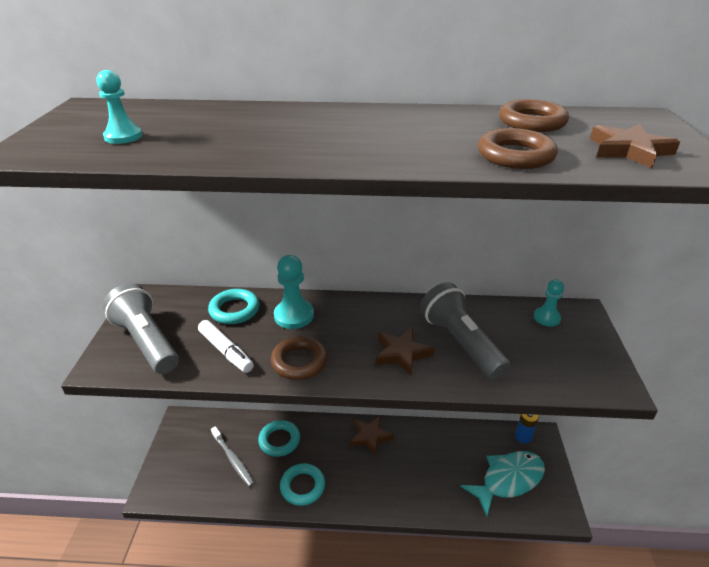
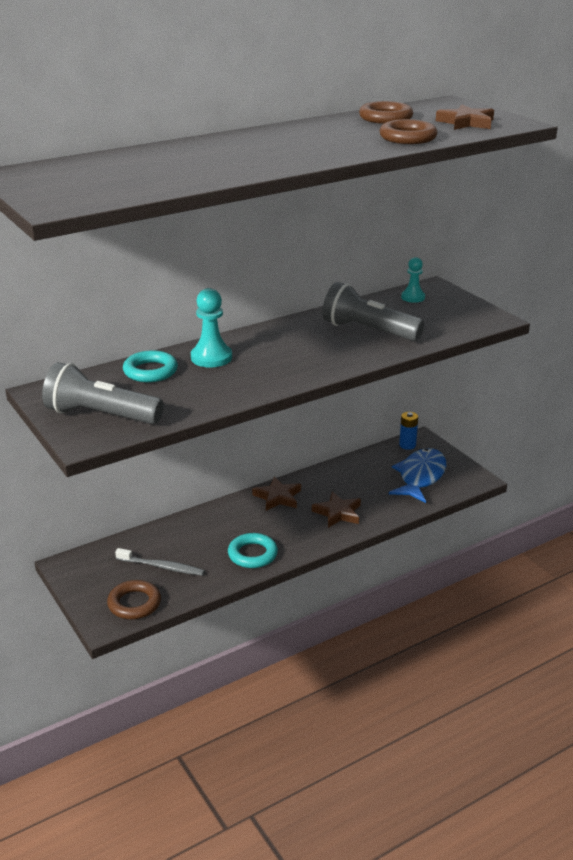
camera: 35 degrees left, 5 degrees down
turquoise pawn [96,70,142,144] -> none
white marker [198,320,254,373] -> none
turquoise ring [258,420,300,457] -> none
brown ring [271,336,328,380] -> brown ring moved to [107,580,161,619]
brown star [375,327,434,376] -> brown star moved to [312,492,361,528]
turquoise fish [460,451,545,517] -> blue fish [389,448,446,503]

